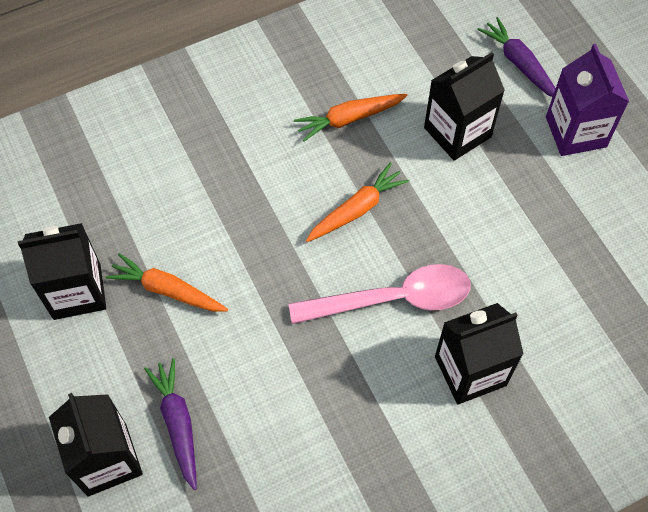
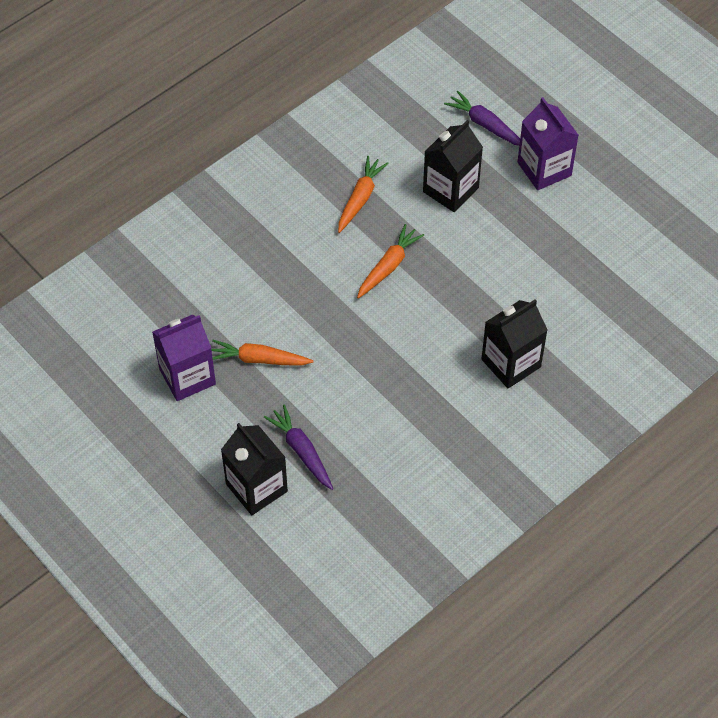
camera: 15 degrees left, 5 degrees down
black carton [18,223,106,320] -> purple carton [152,314,216,401]
pink spoon [289,264,471,324] -> none
orange carrot [294,94,408,142] -> orange carrot turned 150 degrees clockwise [338,156,389,233]

